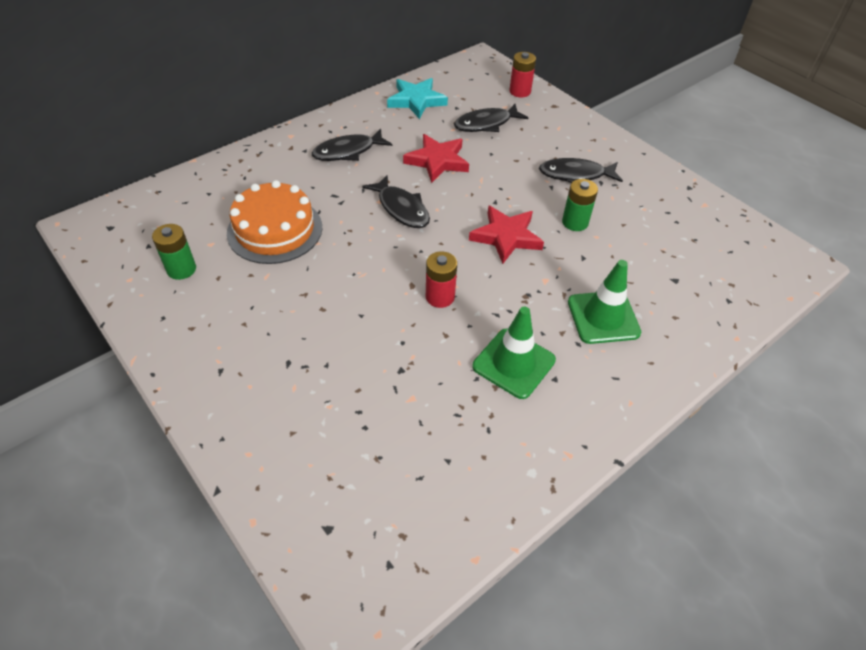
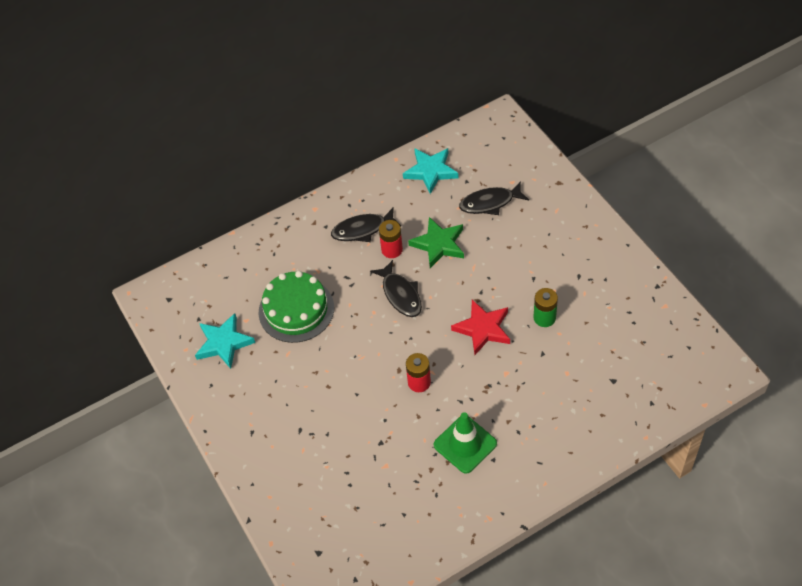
camera: 15 degrees right, 5 degrees up
green battery [152,224,196,280] -> turquoise star [195,313,255,369]
orange cake [227,180,322,264] -> green cake [259,271,334,343]
red star [403,134,469,183] -> green star [408,217,464,268]
red battery [509,52,536,98] -> red battery moved to [379,220,403,258]
black fish [539,158,623,183] -> none
green traffic cone [568,260,641,344] -> none

